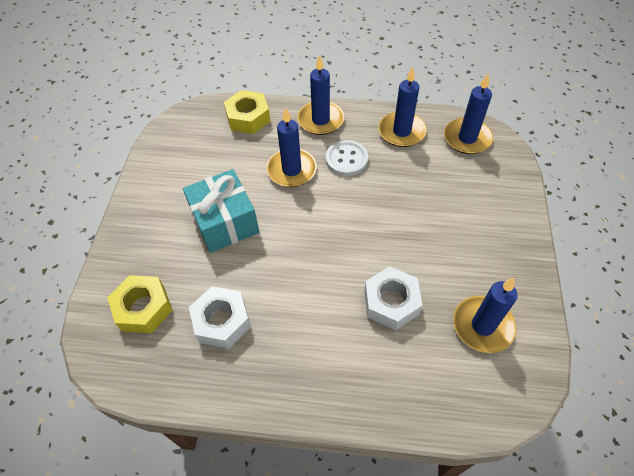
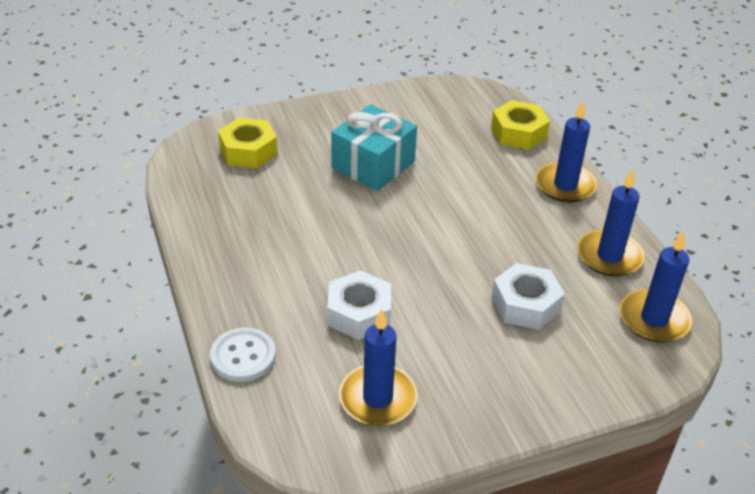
camera: 60 degrees right, 15 degrees down
white nut [189,287,251,349] -> white nut moved to [491,263,565,330]
blue candle [267,108,317,187] -> none
white button [326,140,368,176] -> white button moved to [210,328,276,382]

